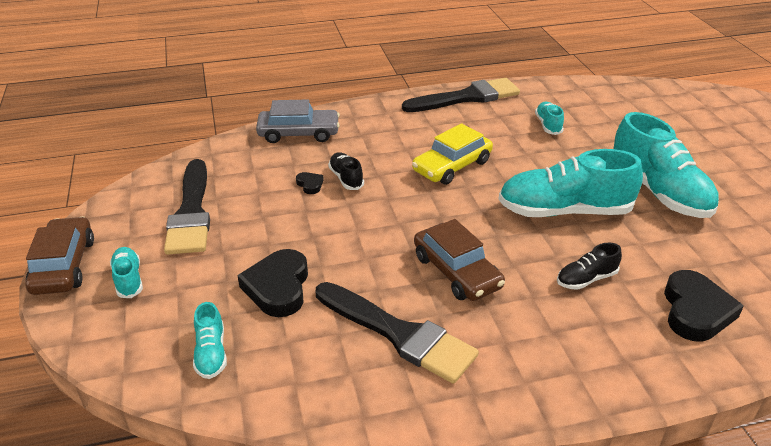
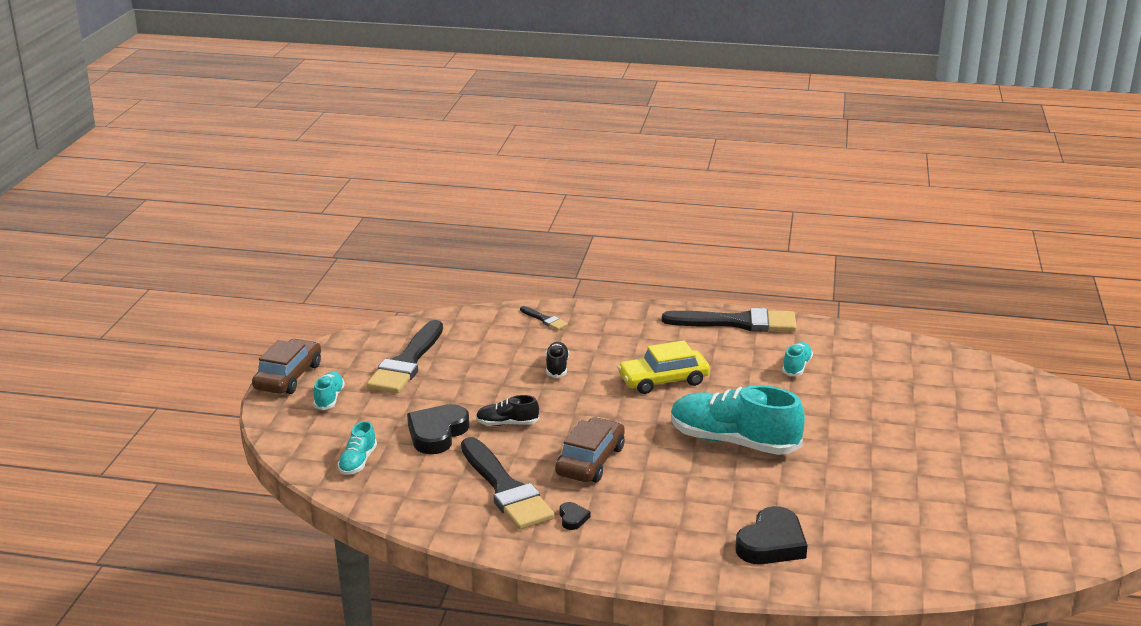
camera: 25 degrees right, 10 degrees down
grey car [256,99,340,143] -> black brush [520,306,568,330]
black heart [296,172,324,194] -> black heart moved to [560,502,590,530]
brown car [414,219,505,301] -> brown car turned 150 degrees counterclockwise [555,417,625,483]
black shoe [557,243,622,290] -> black shoe moved to [476,395,539,426]
turquoise shoe [613,112,719,218] -> none

